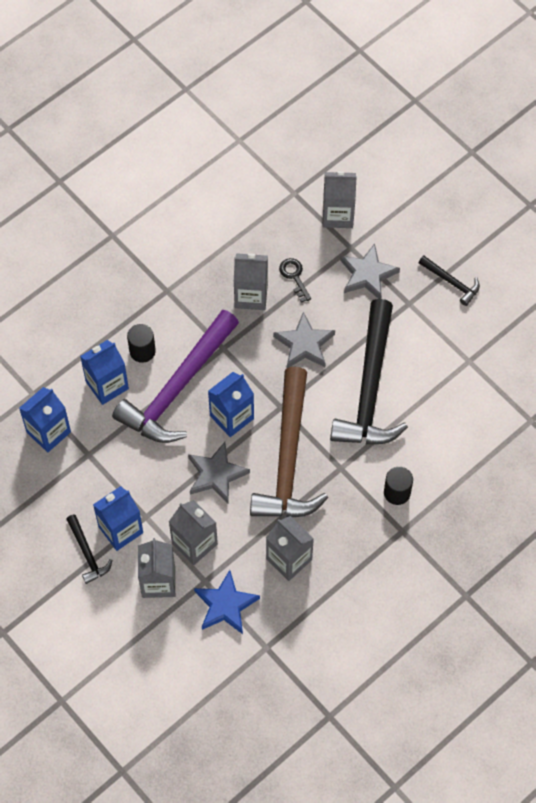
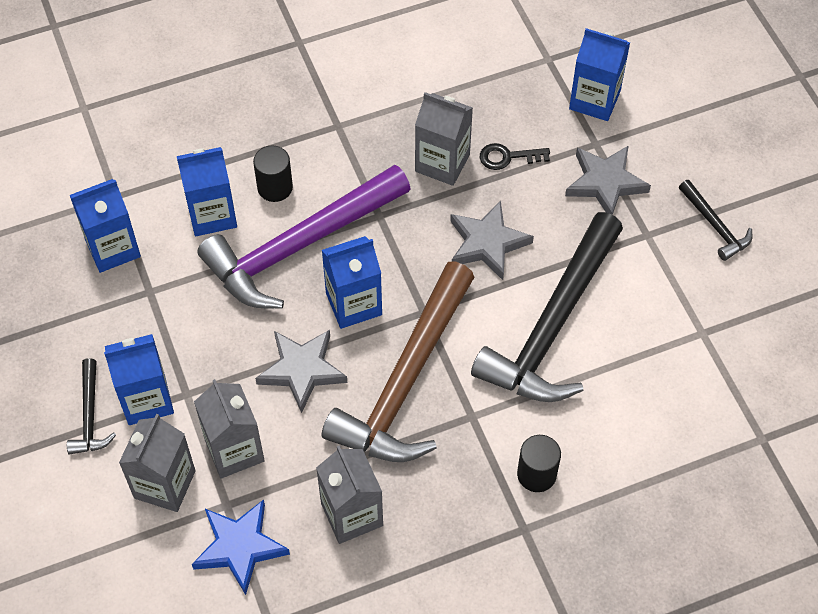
camera: 20 degrees right, 5 degrees down
black key [279,258,311,303] -> black key turned 90 degrees counterclockwise [480,143,550,170]
grey carton [323,171,357,228] -> blue carton [569,28,630,121]

